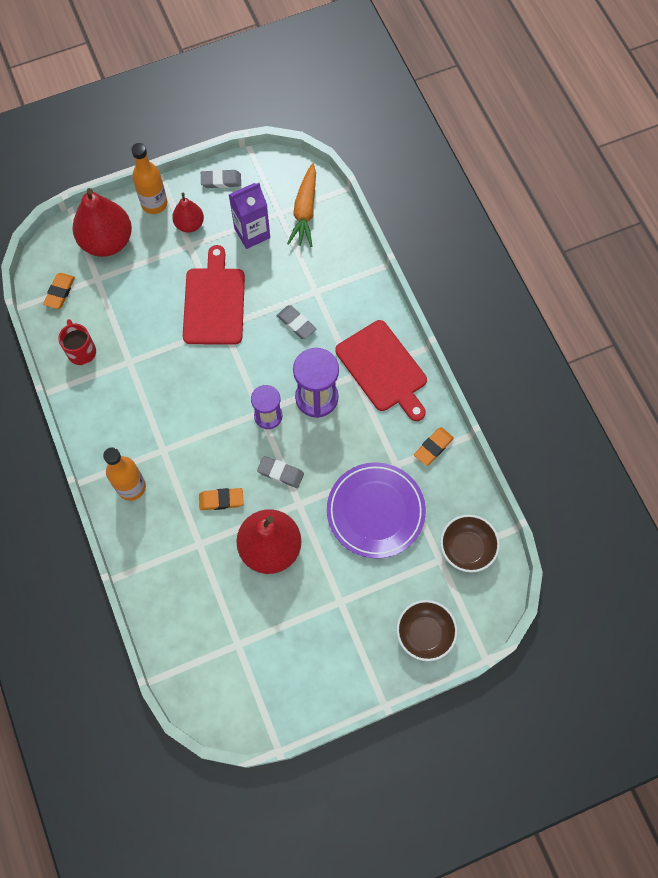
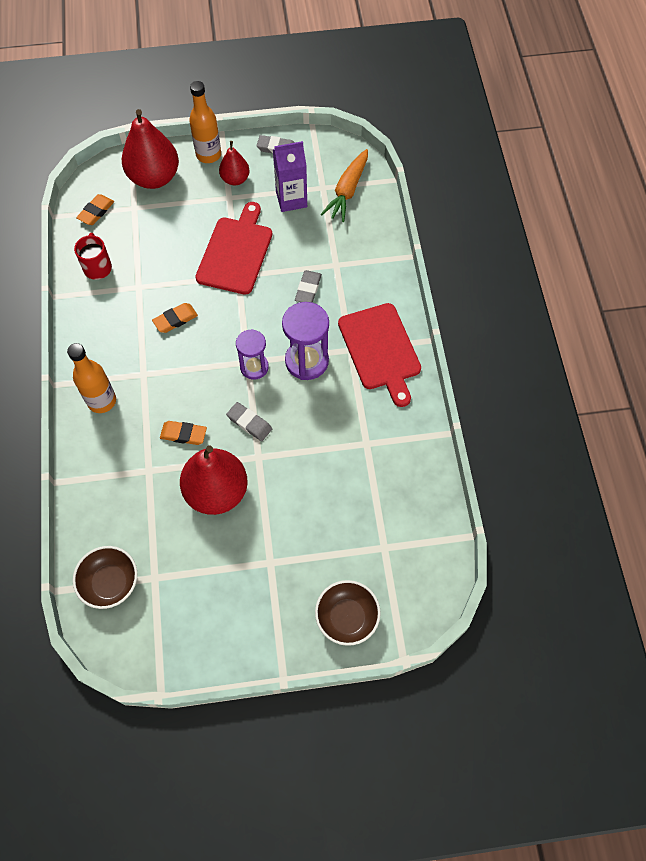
camera: 15 degrees right, 5 degrees down
grey eraser [277,305,317,339] -> grey eraser turned 45 degrees clockwise [295,270,322,303]
purple plate [327,462,426,559] -> none
orange eraser [414,427,454,466] -> orange eraser moved to [152,303,198,333]
brown bowl [440,515,500,573] -> brown bowl moved to [73,546,137,609]

